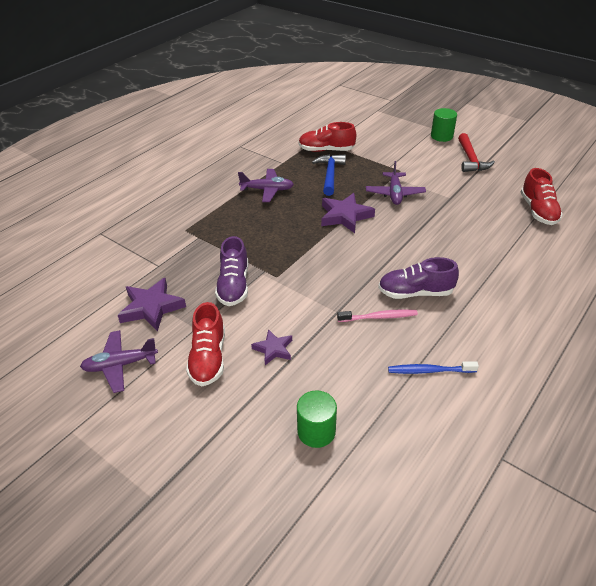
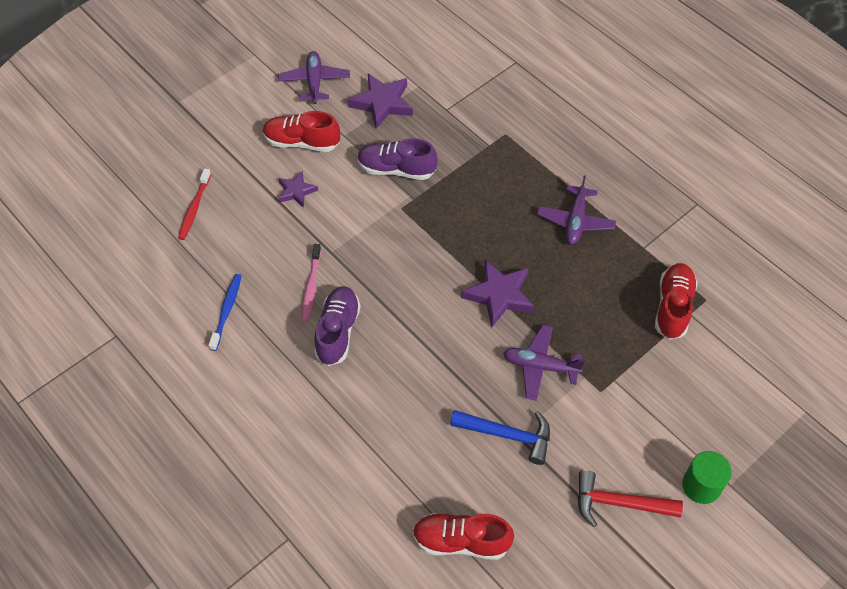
camera: 100 degrees right, 15 degrees up
green cylinder [297,390,337,448] -> red toothbrush [178,168,211,240]
blue hammer [312,154,346,196] -> blue hammer moved to [450,410,550,465]

